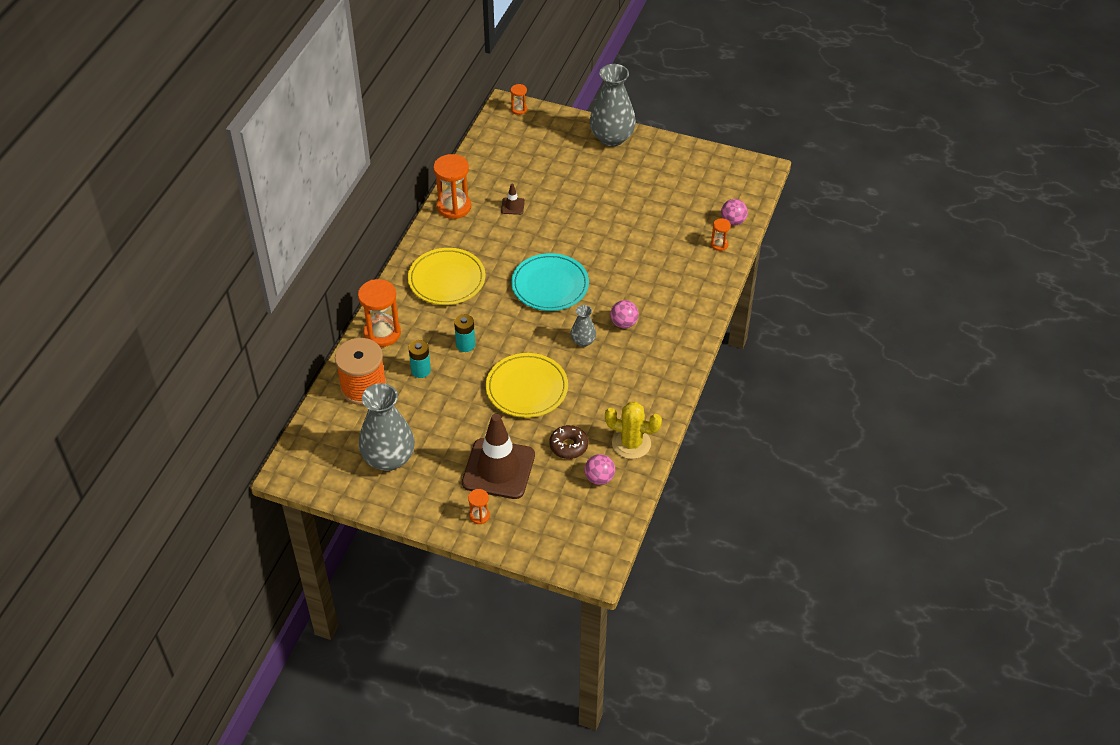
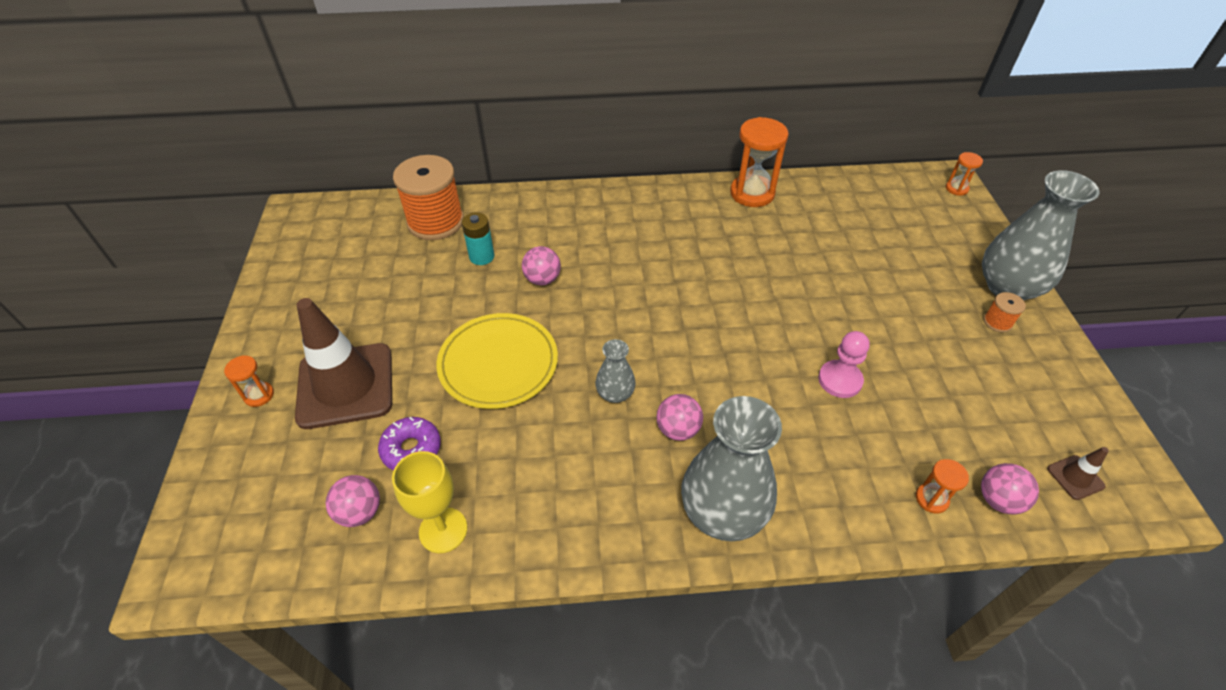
camera: 65 degrees right, 0 degrees up
orange hourglass [358,279,401,347] -> none
grey vase [359,383,415,471] -> grey vase moved to [681,396,782,541]
yellow plate [408,248,485,305] -> none
turquoise battery [454,314,475,352] -> pink ball [522,246,561,285]
brown traffic cone [501,184,525,215] -> brown traffic cone moved to [1047,447,1109,500]
turquoise plate [511,253,589,311] -> none
brown donut [549,425,588,459] -> purple donut [378,417,441,470]
yellow cactus [605,402,662,459] -> yellow goblet [392,451,467,553]
none -> pink pawn [818,331,870,398]
none -> orange spool [983,292,1026,333]

